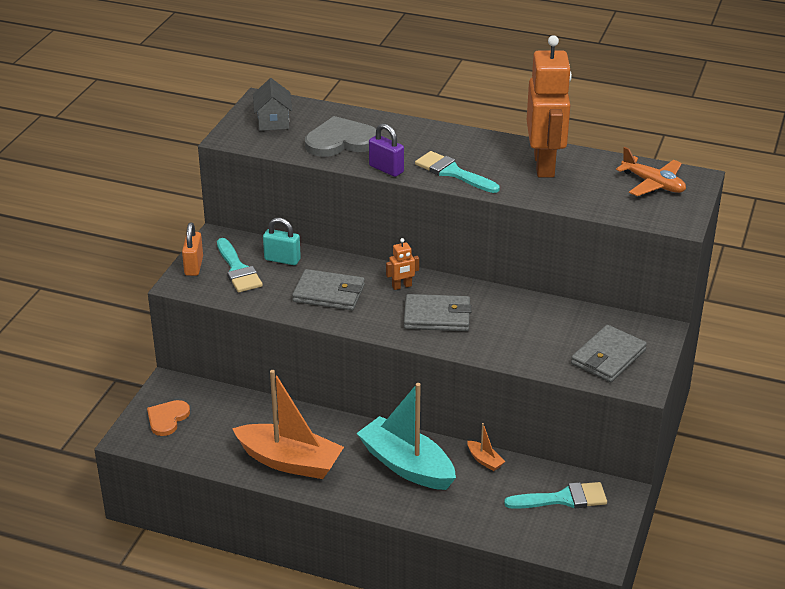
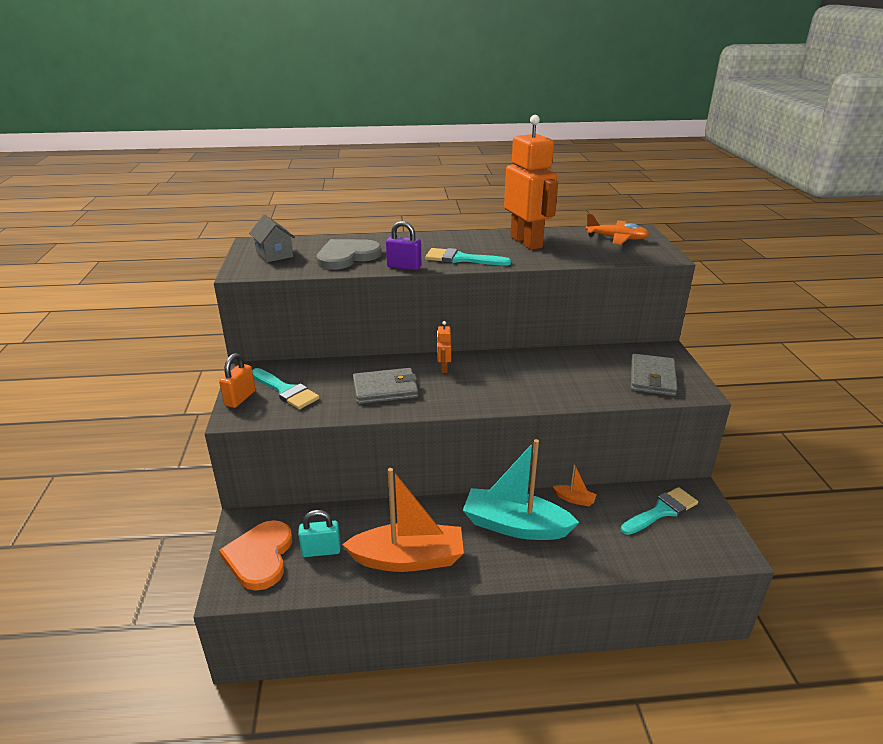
camera: 25 degrees left, 5 degrees down
orange heart [147,400,190,436] -> orange heart [219,520,292,591], size x1.58
orange padlock [182,223,203,276] -> orange padlock turned 45 degrees clockwise [219,353,255,408]
turquoise padlock [263,218,301,265] -> turquoise padlock moved to [298,510,341,557]
orange robot [386,238,419,290] -> orange robot turned 135 degrees clockwise [437,321,451,373]
grey wallet [404,294,472,331] -> none

